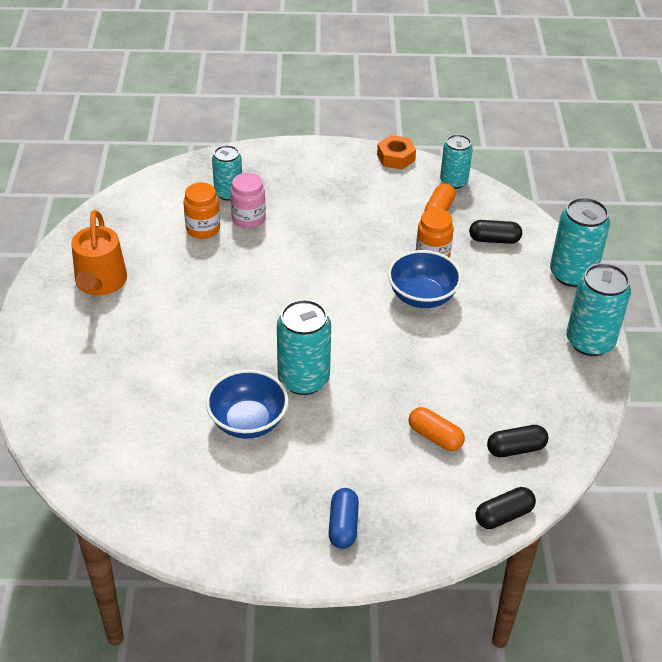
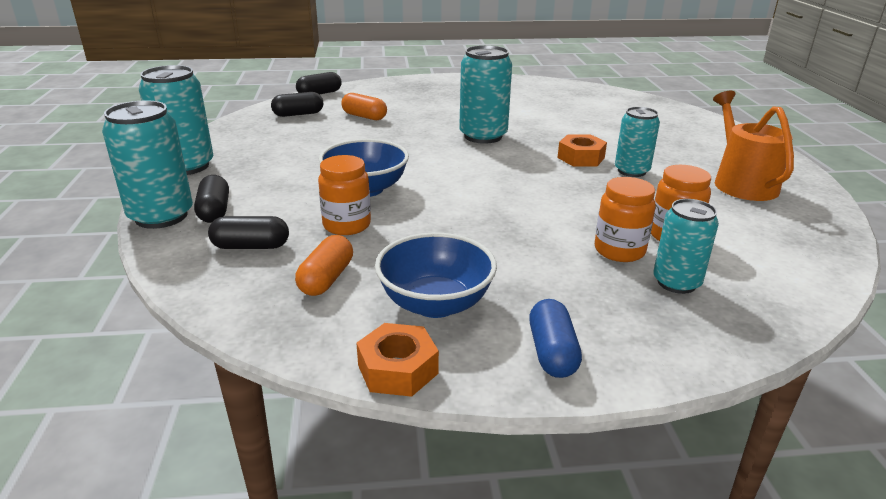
camera: 175 degrees right, 15 degrees down
blue bowl [206,369,289,439] -> blue bowl moved to [375,233,497,318]
pink jar [230,173,266,229] -> orange jar [595,177,656,262]
blue capsule [329,488,359,549] -> blue capsule moved to [529,299,582,378]
turquoise can [440,134,473,189] -> turquoise can moved to [615,107,660,177]
none -> black capsule [194,175,229,223]
none -> orange nut [558,134,607,166]

